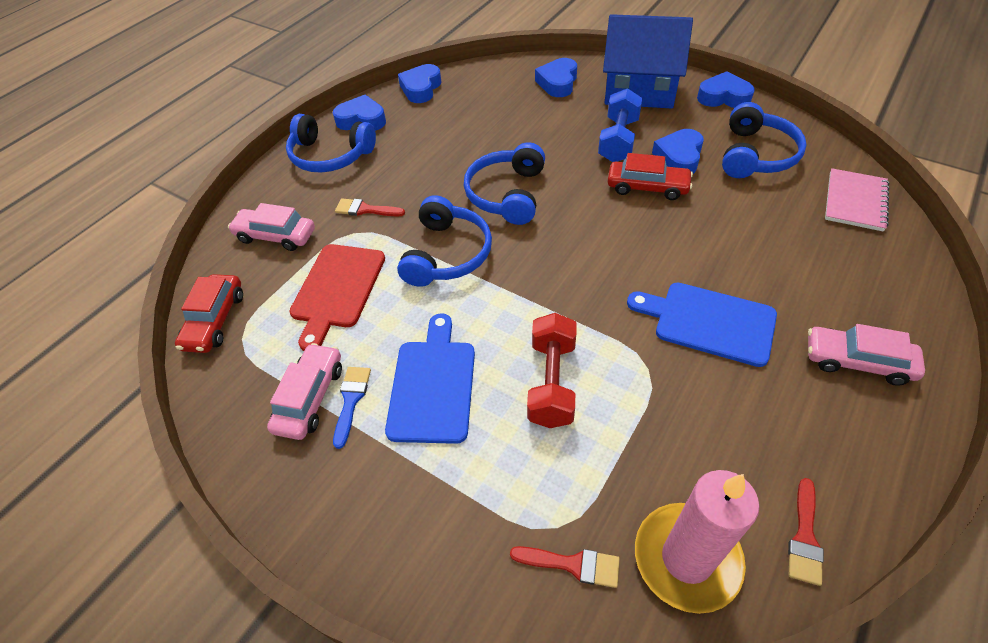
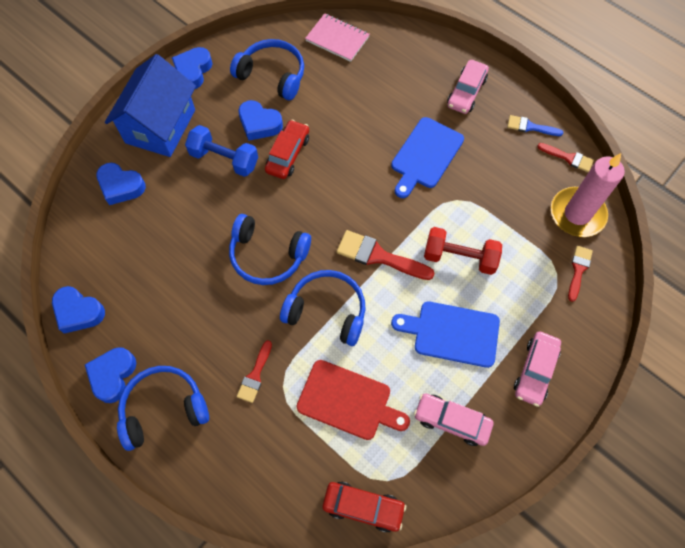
camera: 85 degrees left, 15 degrees up
pink car [228,203,315,251] -> pink car moved to [514,331,561,407]
blue headphones [286,114,376,172] -> blue headphones turned 135 degrees counterclockwise [117,366,209,451]
blue brush [333,367,371,449] -> blue brush moved to [507,115,563,136]
none -> red brush [337,230,435,280]

